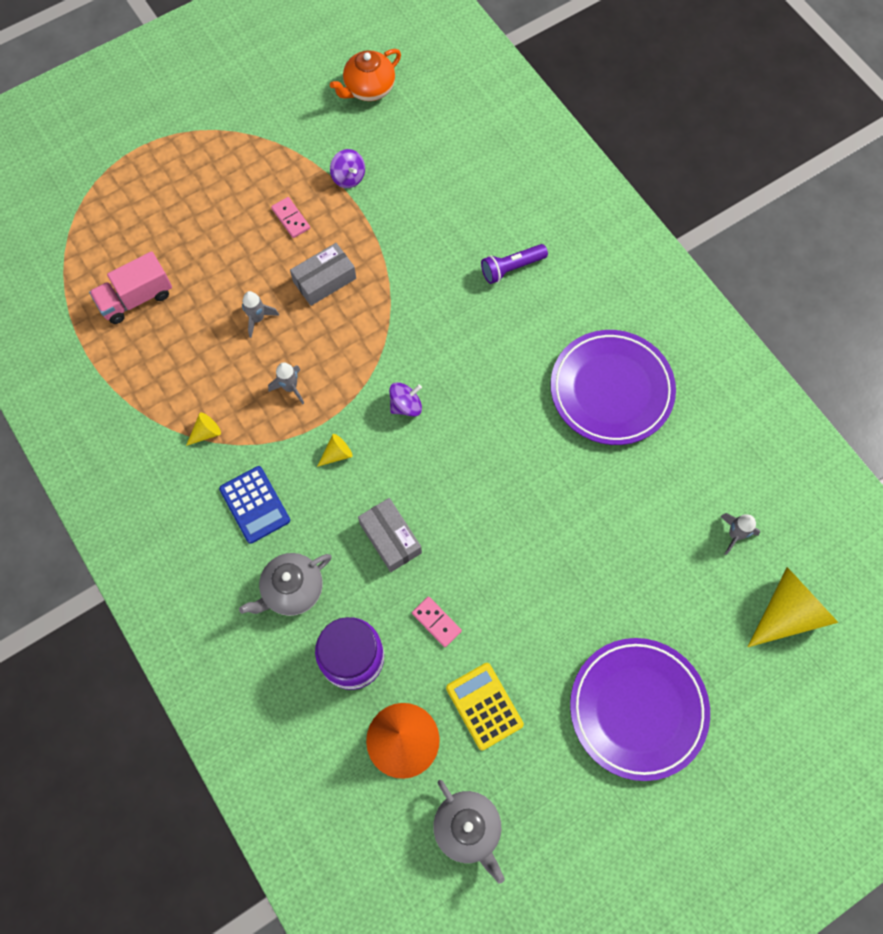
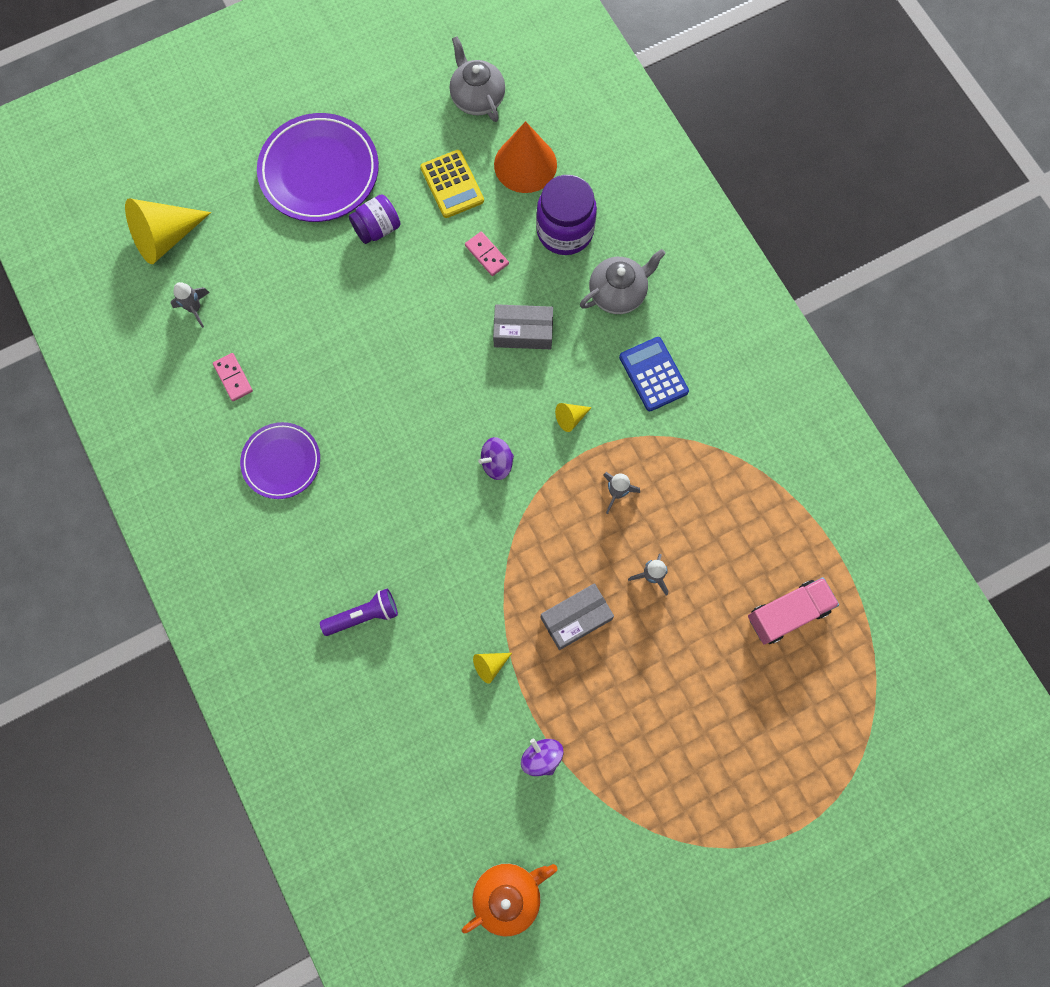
camera: 175 degrees left, 5 degrees up
yellow cone [186,412,221,446] -> yellow cone moved to [473,653,512,684]
pink domino [271,197,310,238] -> pink domino moved to [213,353,253,401]
grey box [358,498,422,572] -> grey box turned 60 degrees counterclockwise [493,304,553,349]
purple plate [550,330,676,445] -> purple plate [240,422,320,499], size x0.61
none -> purple jar [349,194,400,244]

